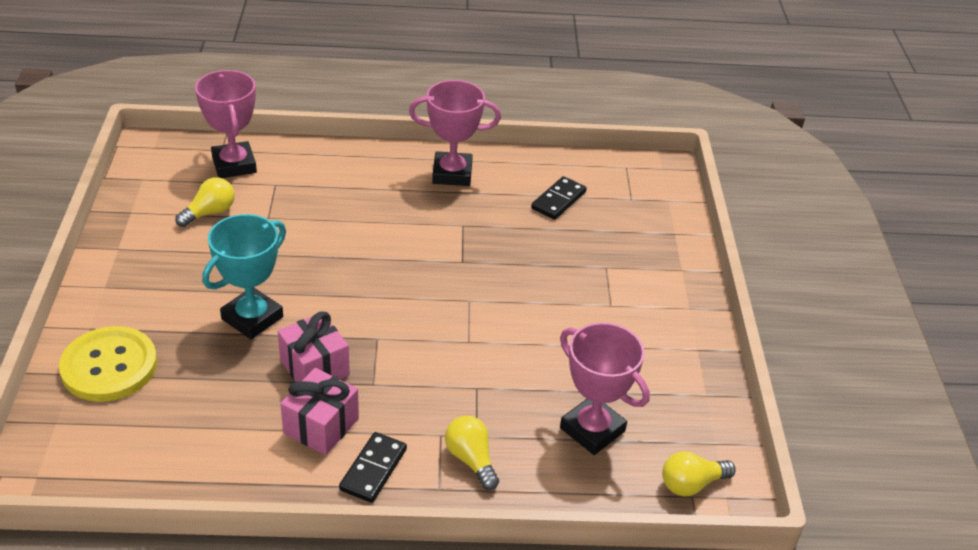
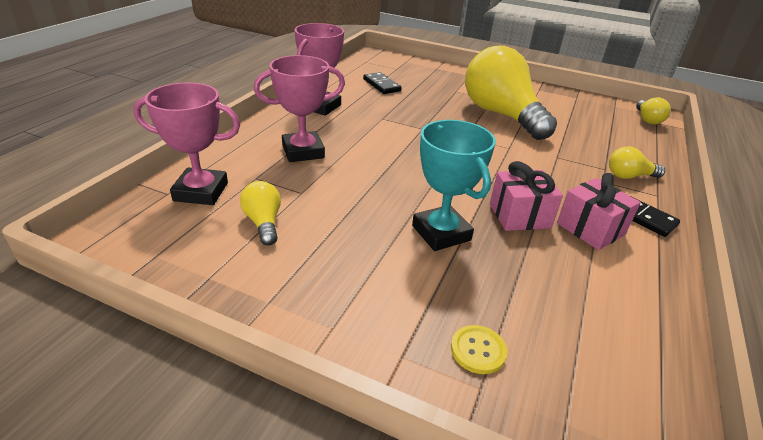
camera: 65 degrees left, 5 degrees down
yellow button [59,326,157,402] -> yellow button [451,325,507,374], size x0.48
pink trophy [560,322,650,455] -> pink trophy moved to [254,55,345,162]
none -> yellow light bulb [465,46,557,140]

